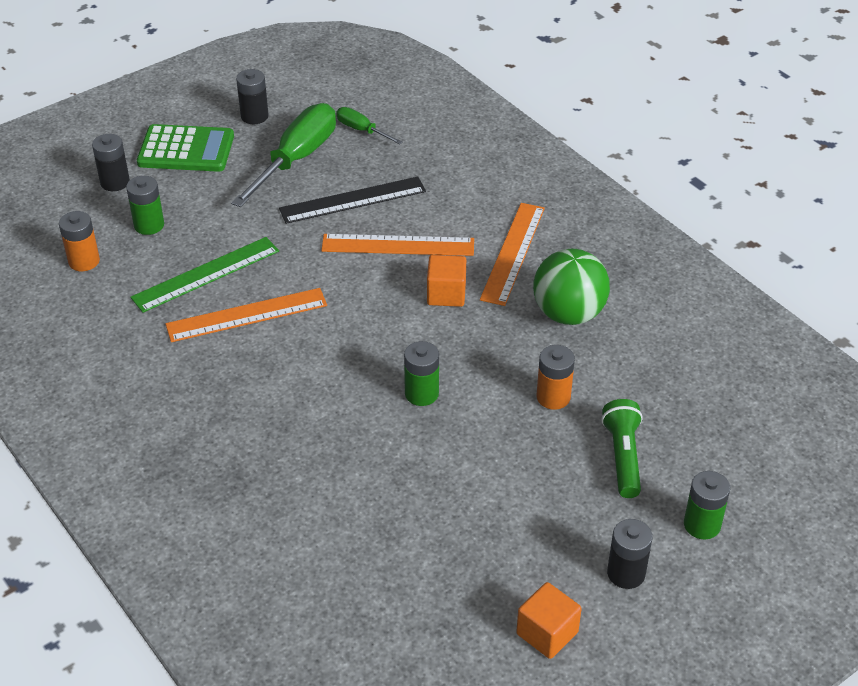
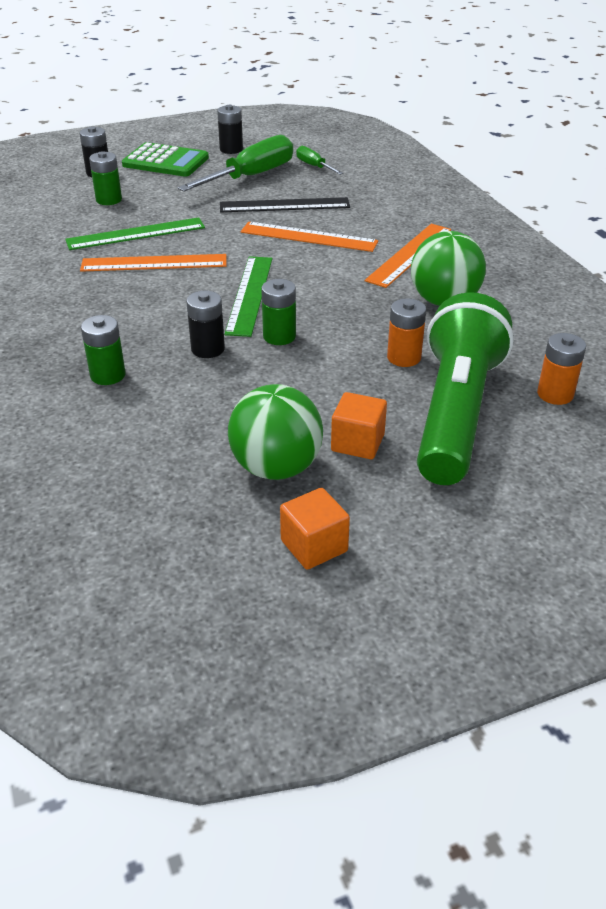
camera: 15 degrees right, 5 degrees down
orange battery [59,211,100,271] -> orange battery moved to [537,333,586,405]
orange cube [427,255,466,307] -> orange cube moved to [331,392,387,459]
green flashlight [601,399,643,498] -> green flashlight [417,292,514,485], size x2.07
black battery [607,519,653,589] -> black battery moved to [186,291,225,358]
green battery [684,471,730,540] -> green battery moved to [81,315,125,385]
none -> green ruler [224,256,272,337]
none -> green ball [228,384,323,480]

